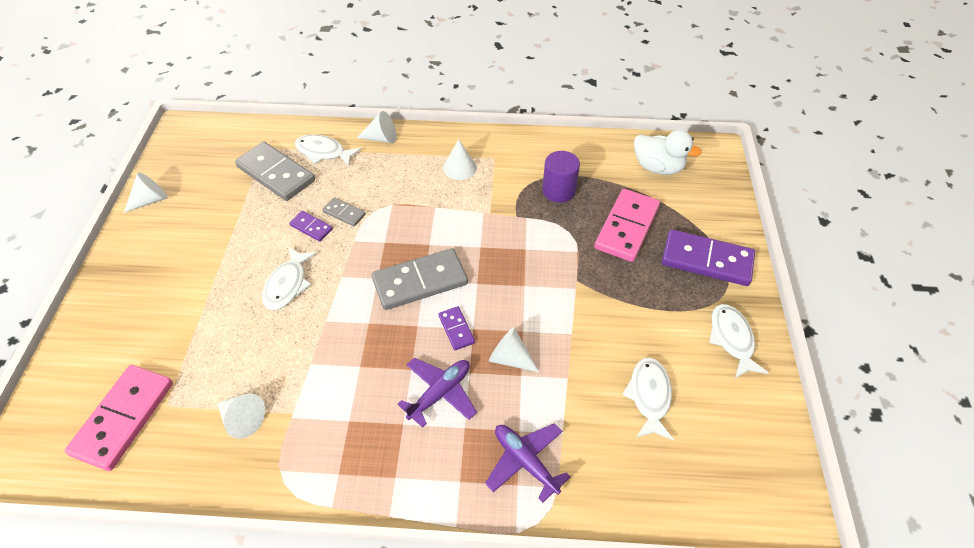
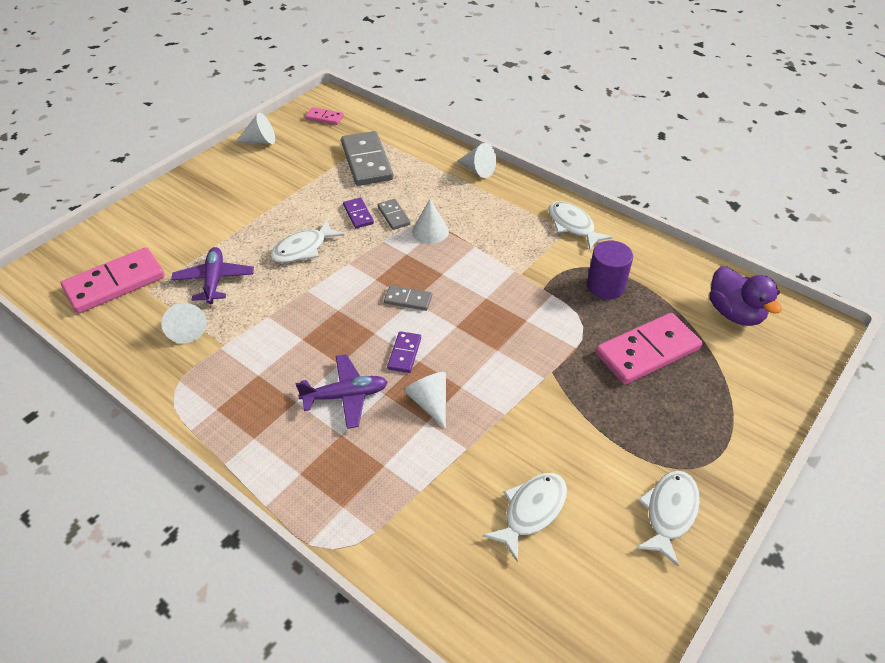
camera: 35 degrees right, 5 degrees down
white fish [295,134,362,166] -> white fish moved to [548,201,613,250]
grey domino [372,248,468,310] -> grey domino [384,285,432,311], size x0.49
white cone [443,139,477,180] -> white cone moved to [412,199,449,244]
purple plane [485,423,571,503] -> purple plane moved to [171,247,254,304]
white duck [634,130,702,175] -> purple duck [709,266,782,326]
purple domino [662,229,755,286] -> none
none -> pink domino [305,107,344,125]

